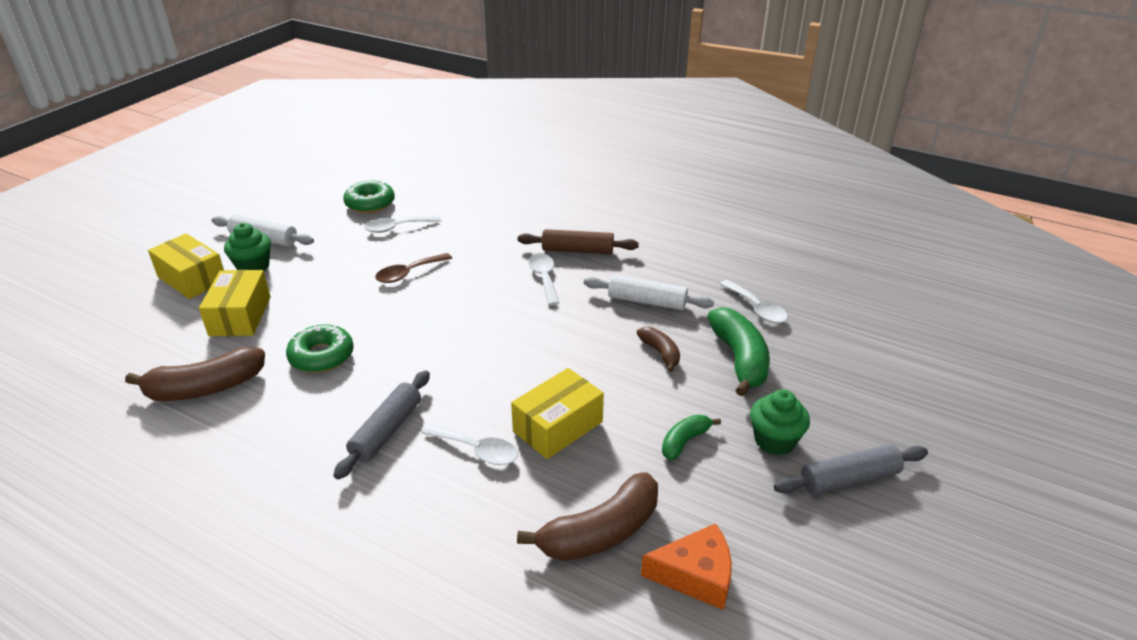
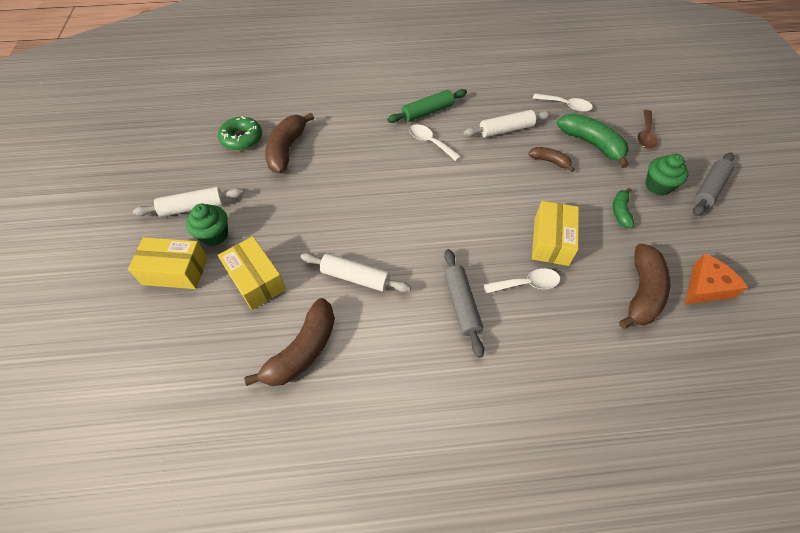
camera: 35 degrees left, 20 degrees up
green donut [286,324,354,373] -> white rolling pin [301,253,411,292]
white spoon [364,216,441,233] -> brown banana [265,113,314,173]
brown spoon [375,253,452,283] -> brown spoon moved to [637,110,658,149]
brown rolling pin [518,229,639,254] -> green rolling pin [387,89,467,123]

